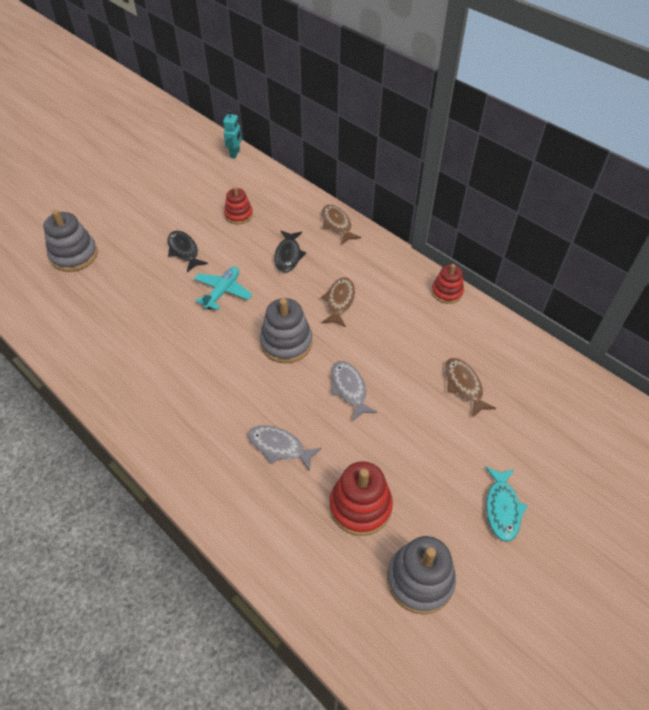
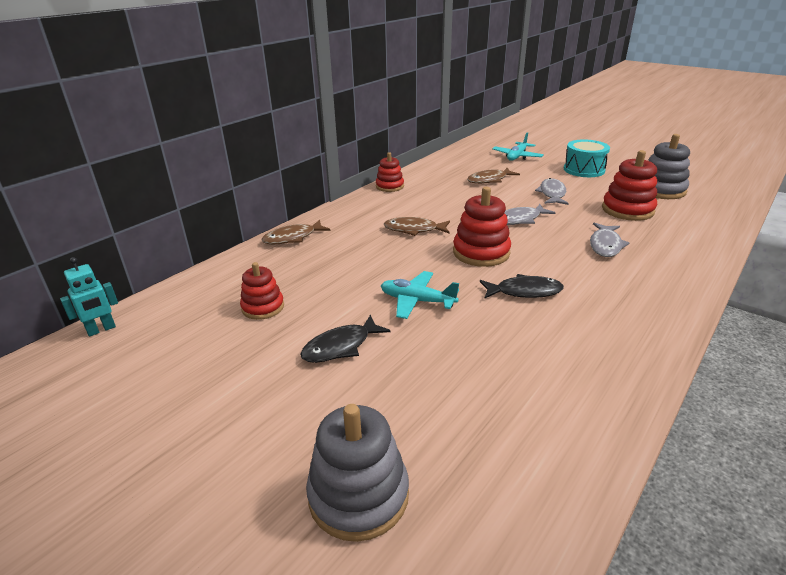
camera: 95 degrees left, 20 degrees down
turquoise robot [223,110,242,159] -> turquoise robot turned 135 degrees clockwise [60,257,118,337]
grey stacking toy [260,298,313,363] -> red stacking toy [453,187,511,267]
black fish [274,231,306,273] -> black fish moved to [480,274,564,298]
turquoise fish [485,467,527,542] -> turquoise drum [564,140,610,177]
none -> turquoise plane [492,132,544,161]
none -> grey fish [535,178,569,205]

